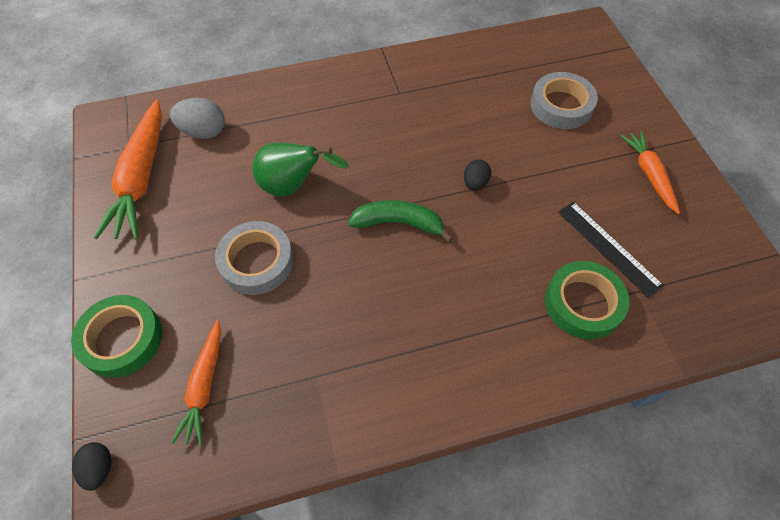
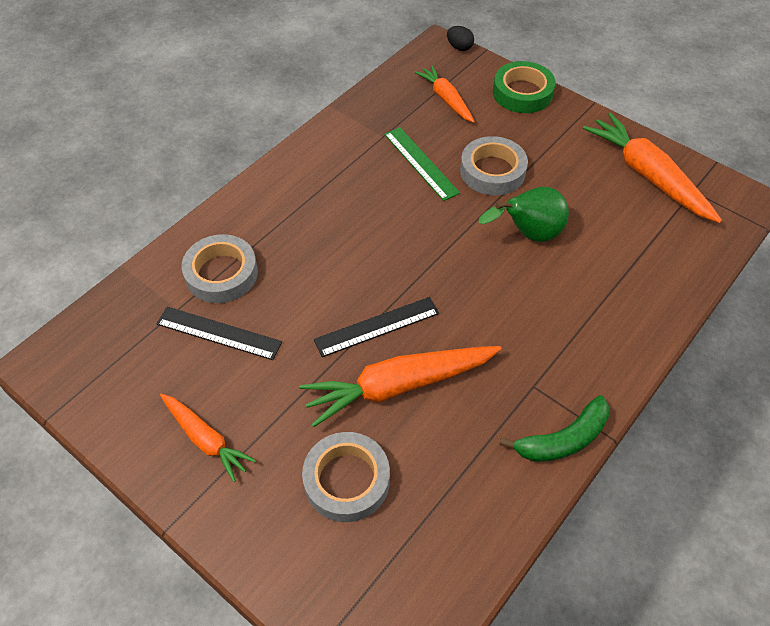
camera: 145 degrees right, 5 degrees down
grey egg [170,98,225,139] -> none
green banana [348,200,453,242] -> green banana moved to [500,395,609,462]
black egg [464,159,491,191] -> black ruler [314,297,439,357]
green tape [545,261,629,340] -> grey tape [181,234,258,303]
none -> orange carrot [300,346,502,427]
none -> green ruler [384,127,460,201]

